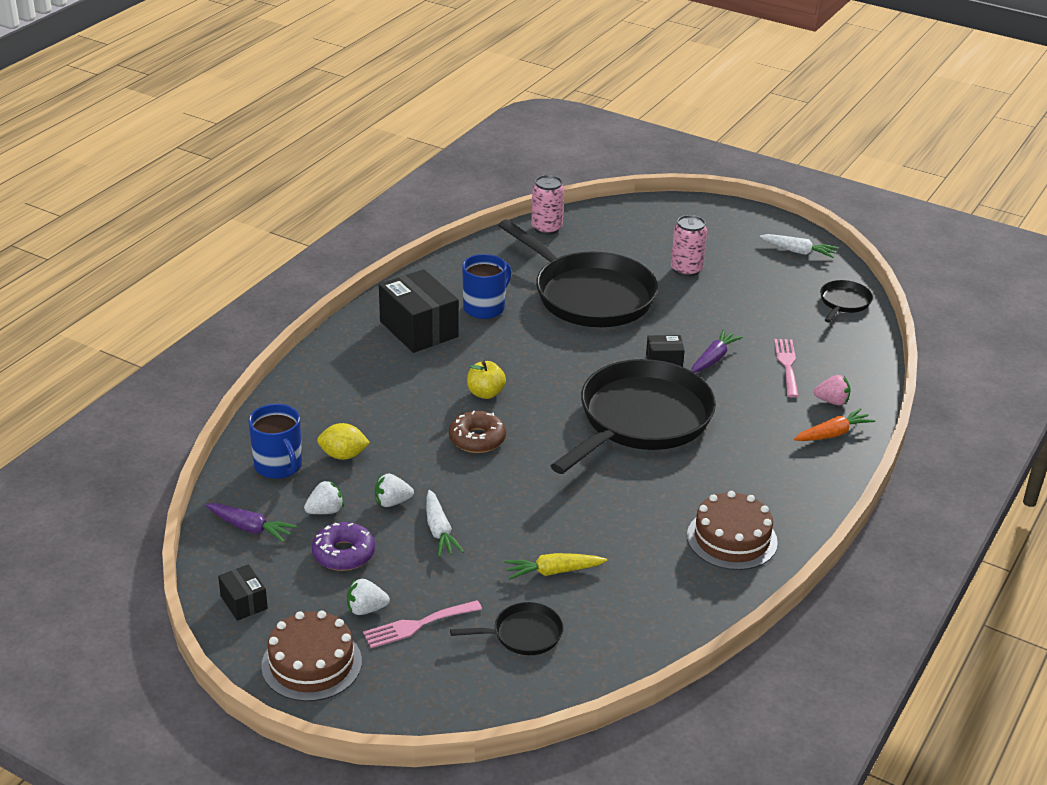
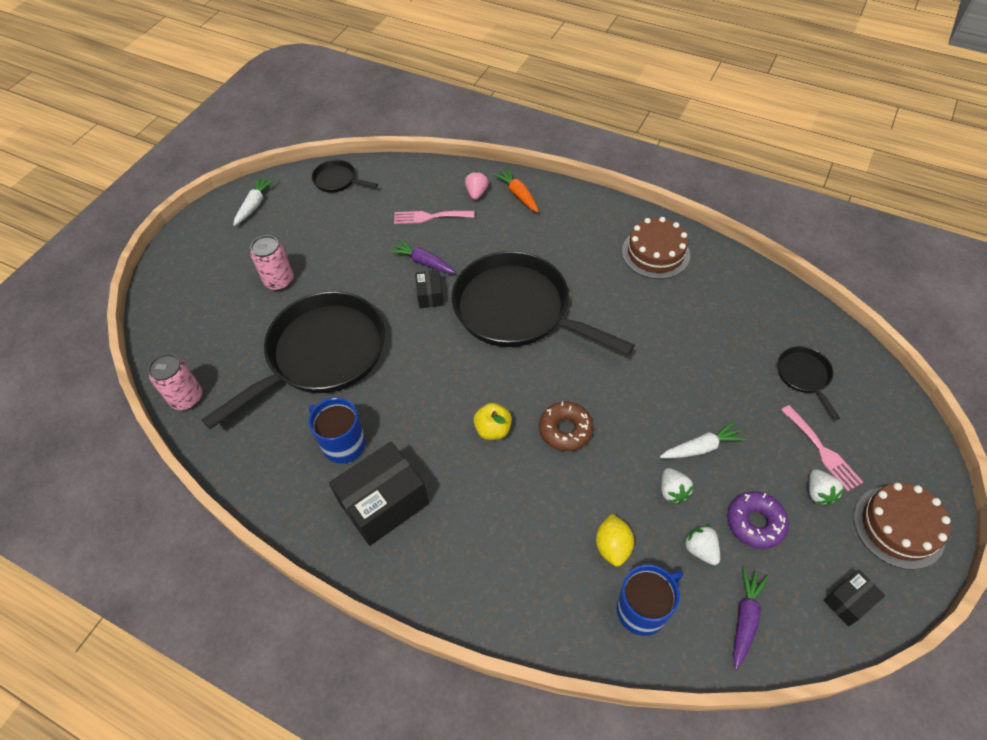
camera: 90 degrees left, 20 degrees up
yellow carrot [504,553,607,580] -> none

